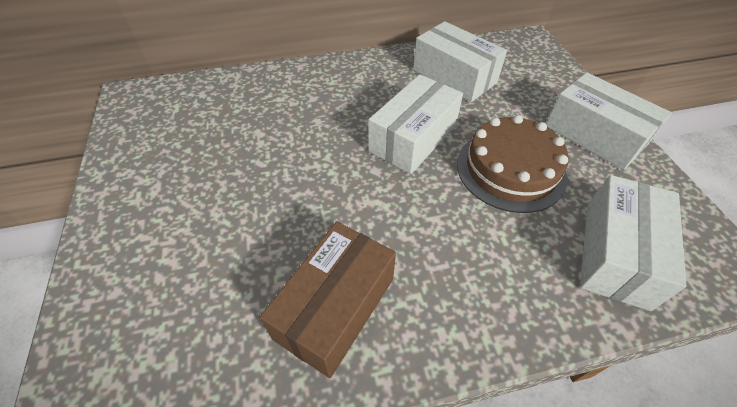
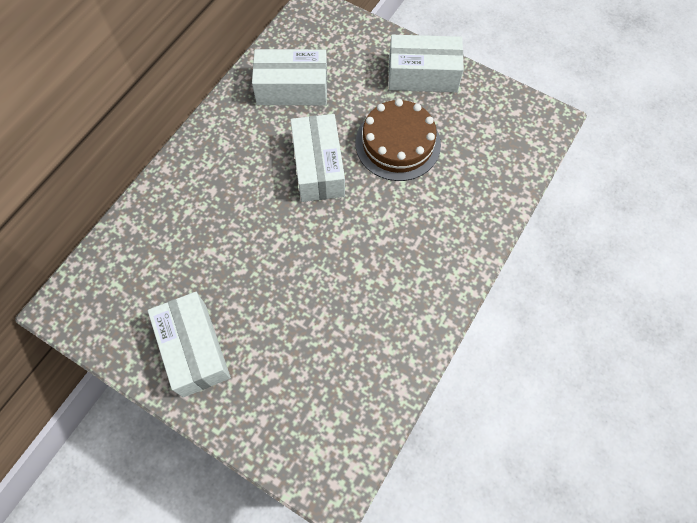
camera: 45 degrees left, 15 degrees up
brown box [260,221,396,378] -> none
white box [580,175,687,311] -> white box moved to [148,292,231,397]

